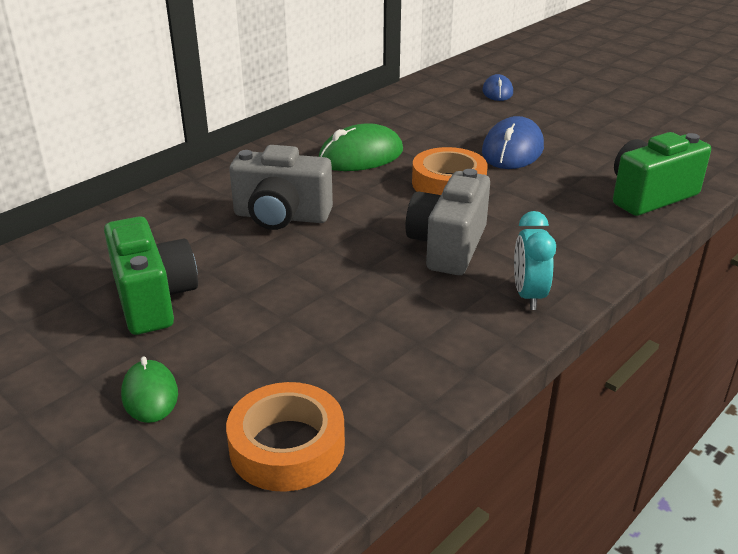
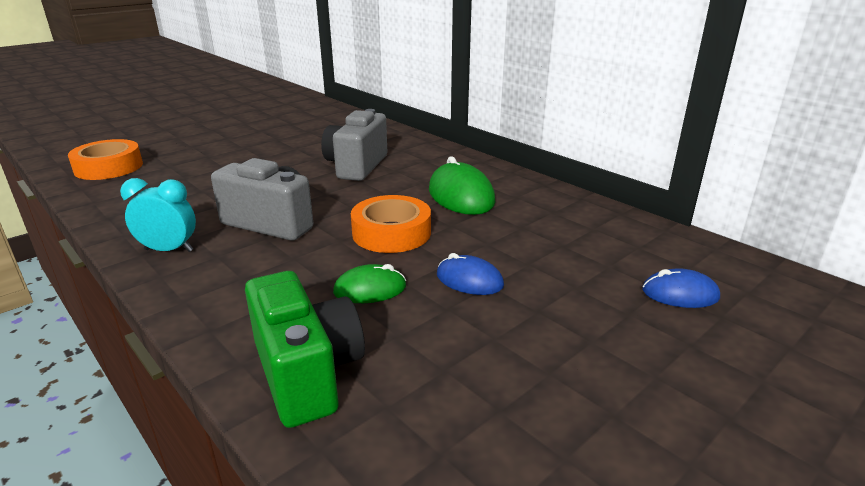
camera: 95 degrees right, 5 degrees down
green camera [104,216,198,335] -> none
green mouse [121,357,178,423] -> green mouse moved to [333,264,406,303]
blue mouse [482,116,544,169] -> blue mouse [437,253,504,295], size x0.60

